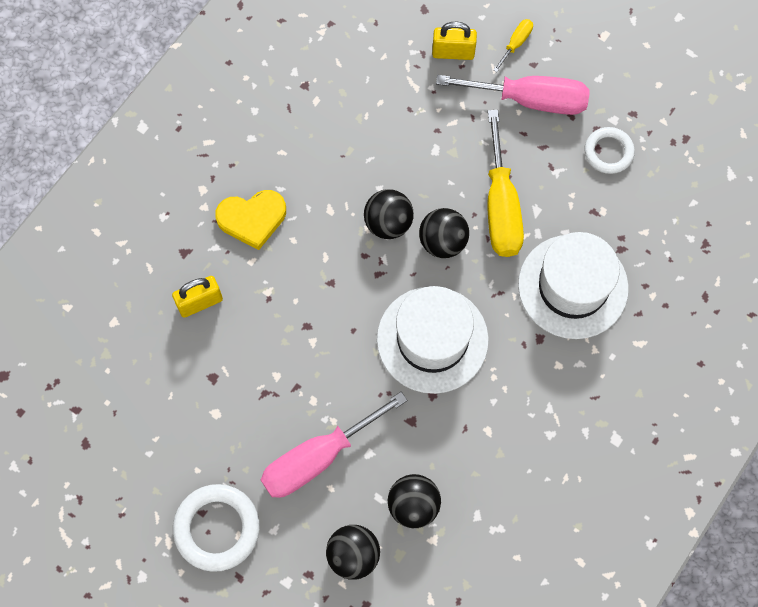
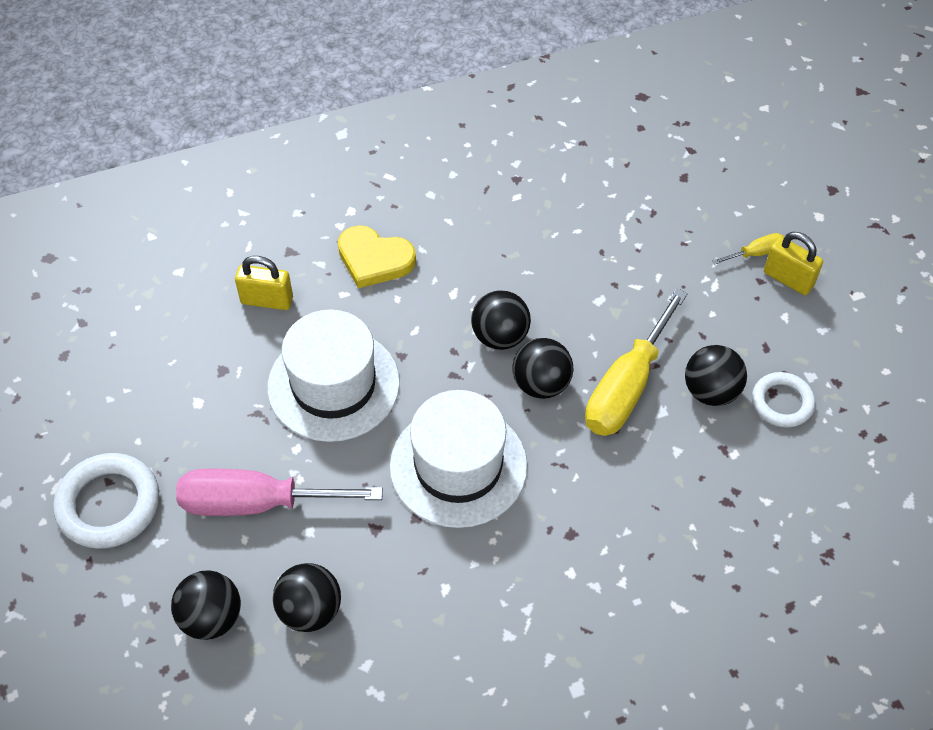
camera: 35 degrees right, 15 degrees down
yellow padlock [432,22,477,60] -> yellow padlock moved to [764,232,823,295]
pink screwdriver [436,75,590,115] -> none
white hat [518,232,629,339] -> white hat moved to [268,310,400,442]
none -> black ball [685,345,747,406]

